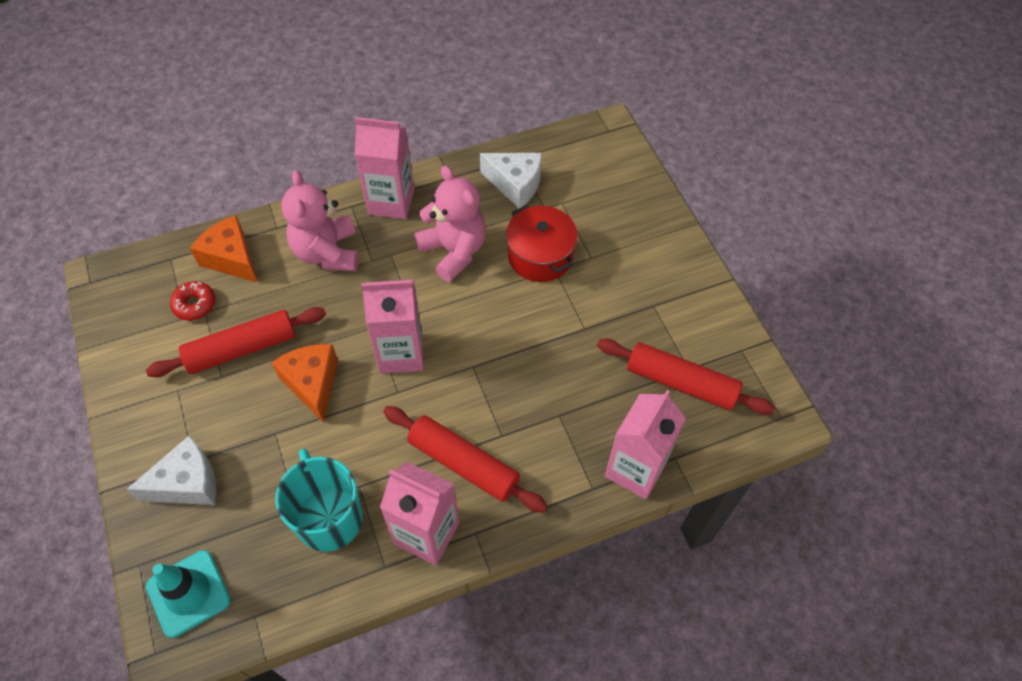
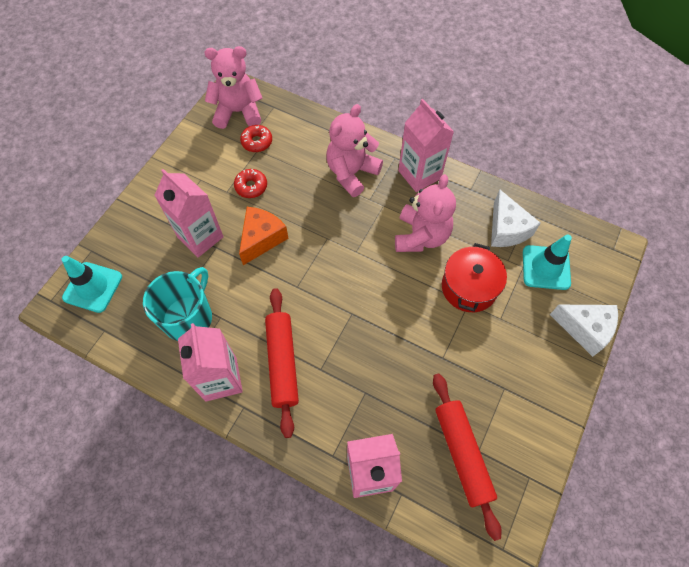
camera: 50 degrees right, 5 degrees up
white cheese [127,435,216,505] -> white cheese moved to [550,305,618,357]
red rolling pin [146,307,326,377] -> red donut [234,169,267,198]
orange cheese [190,216,258,283] -> none
pink carton [361,279,424,374] -> pink carton moved to [154,169,224,257]
none -> pink teddy bear [205,46,263,129]
none -> turquoise traffic cone [523,235,572,290]

